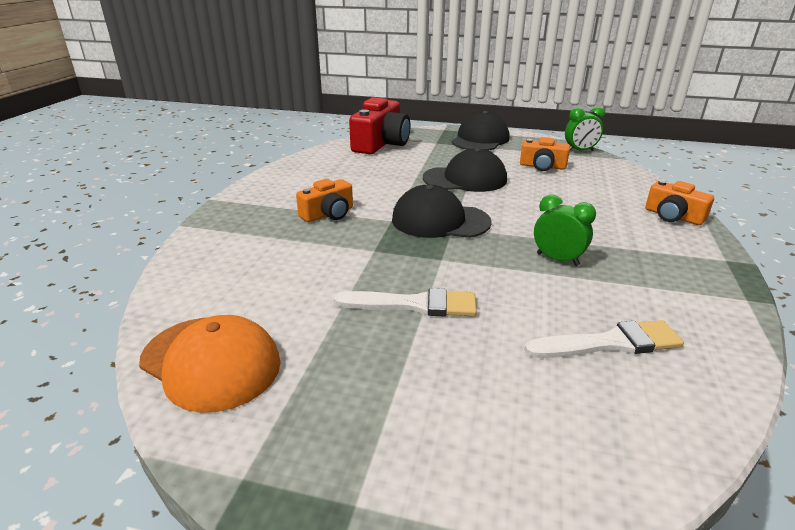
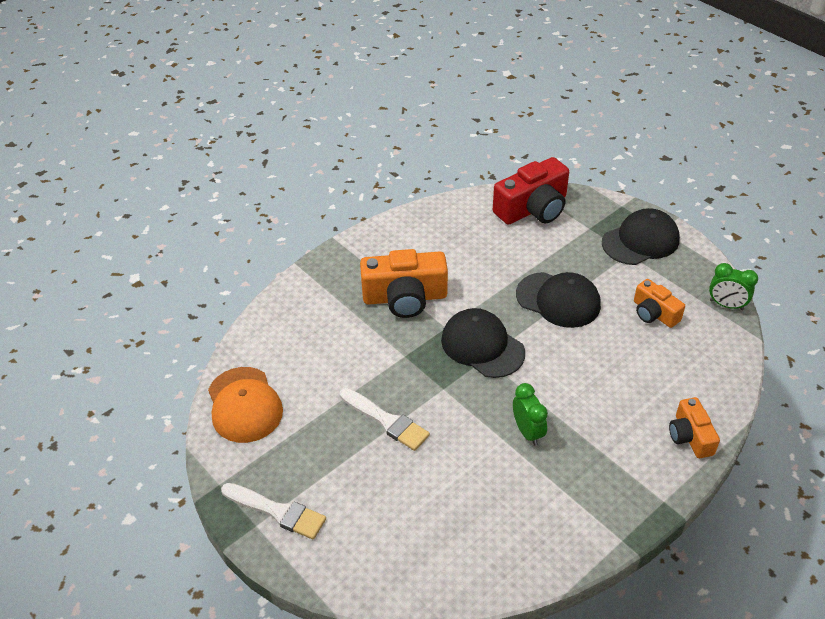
camera: 35 degrees right, 15 degrees up
orange camera [296,179,353,222] -> orange camera [360,249,448,318], size x1.73
white brush [524,320,684,358] -> white brush moved to [221,483,326,539]

